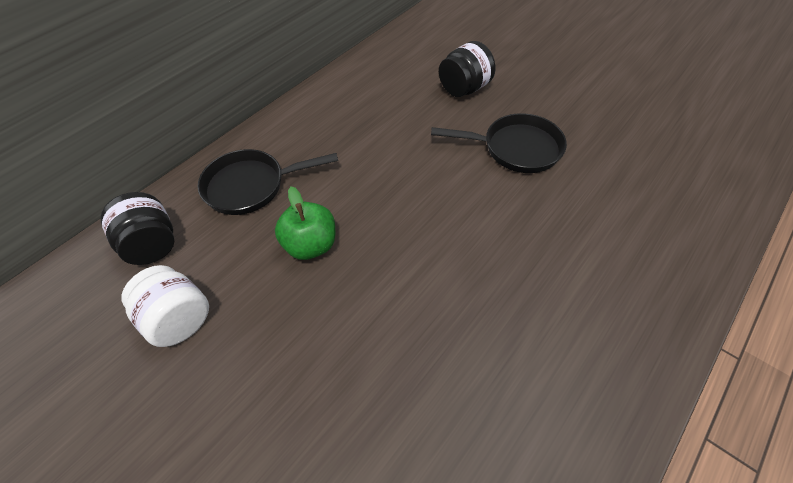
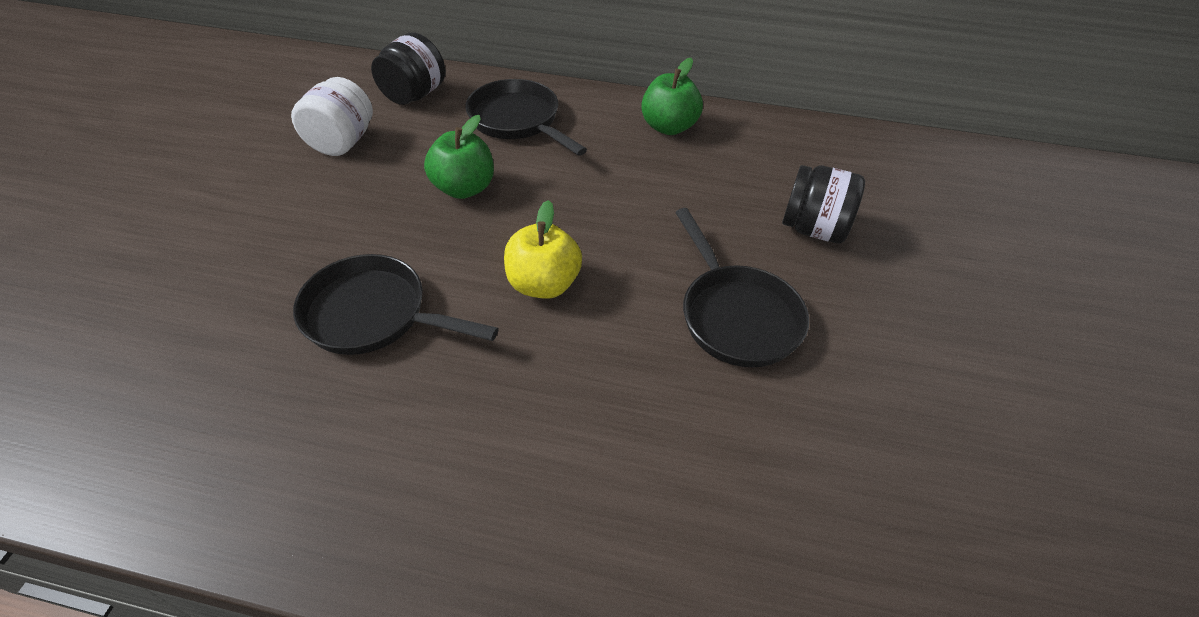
camera: 60 degrees right, 5 degrees down
none -> black pan [293,254,499,355]
none -> yellow apple [504,200,582,299]
none -> green apple [641,58,703,135]

